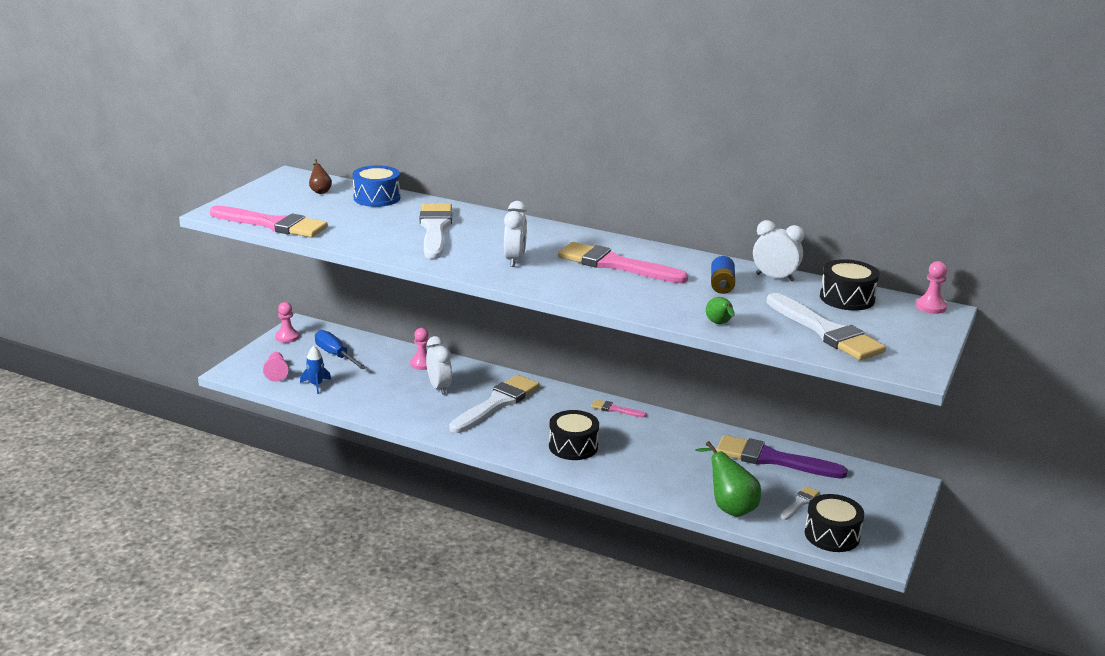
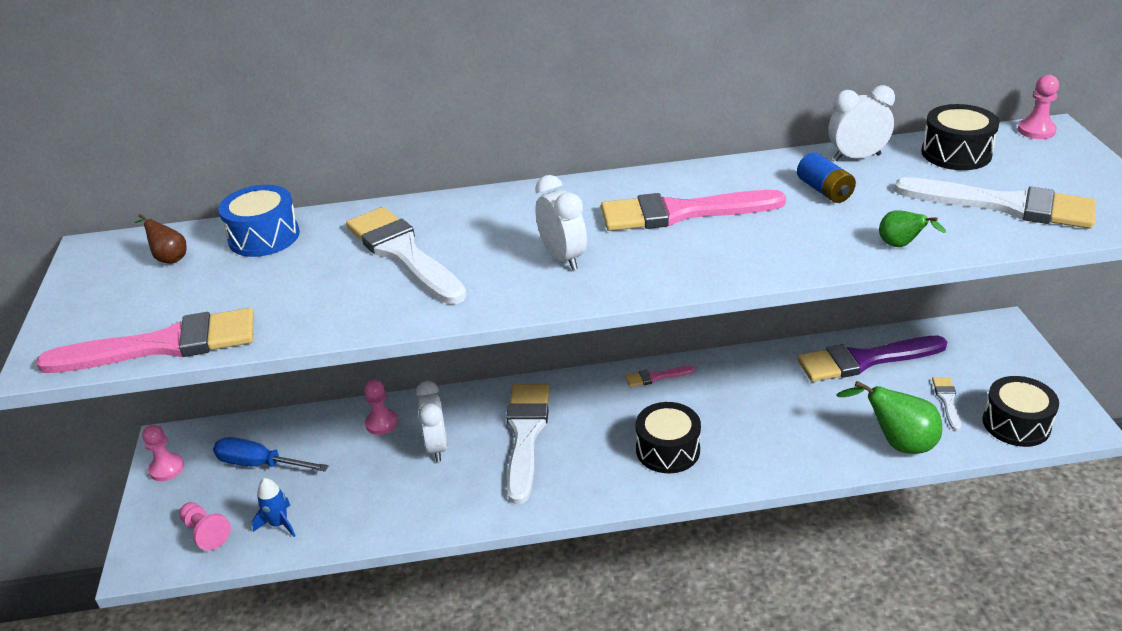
camera: 30 degrees left, 10 degrees up
white clock [426,336,452,395] -> white clock turned 45 degrees clockwise [416,381,448,462]

